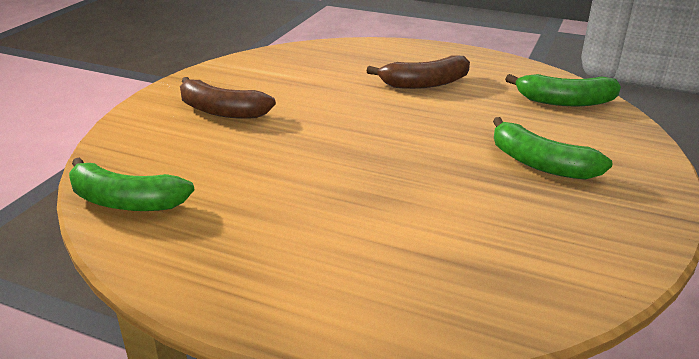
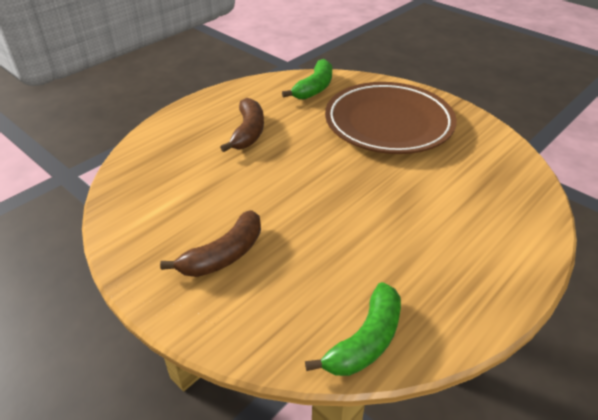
camera: 70 degrees left, 10 degrees up
green banana [493,117,613,180] -> brown plate [325,82,456,154]

